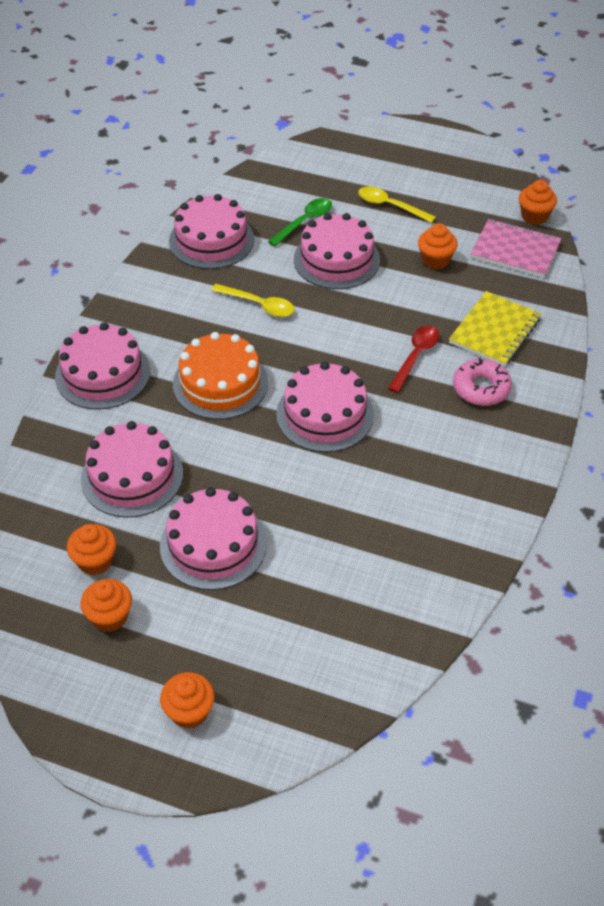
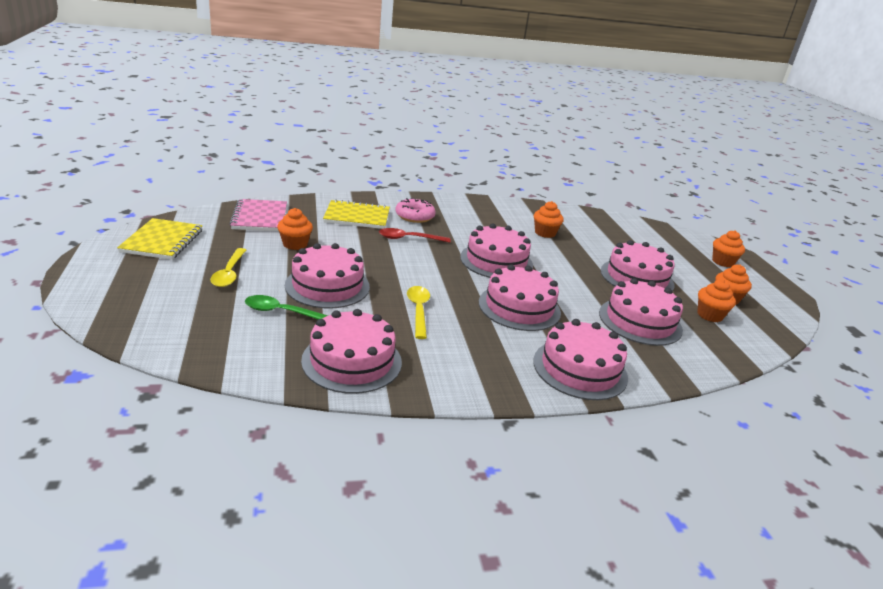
camera: 125 degrees left, 20 degrees down
orange cake [173,332,268,420] -> pink cake [479,264,561,331]
orange cupcake [519,180,557,225] -> orange cupcake moved to [534,201,564,238]
none -> yellow notebook [117,218,203,260]

